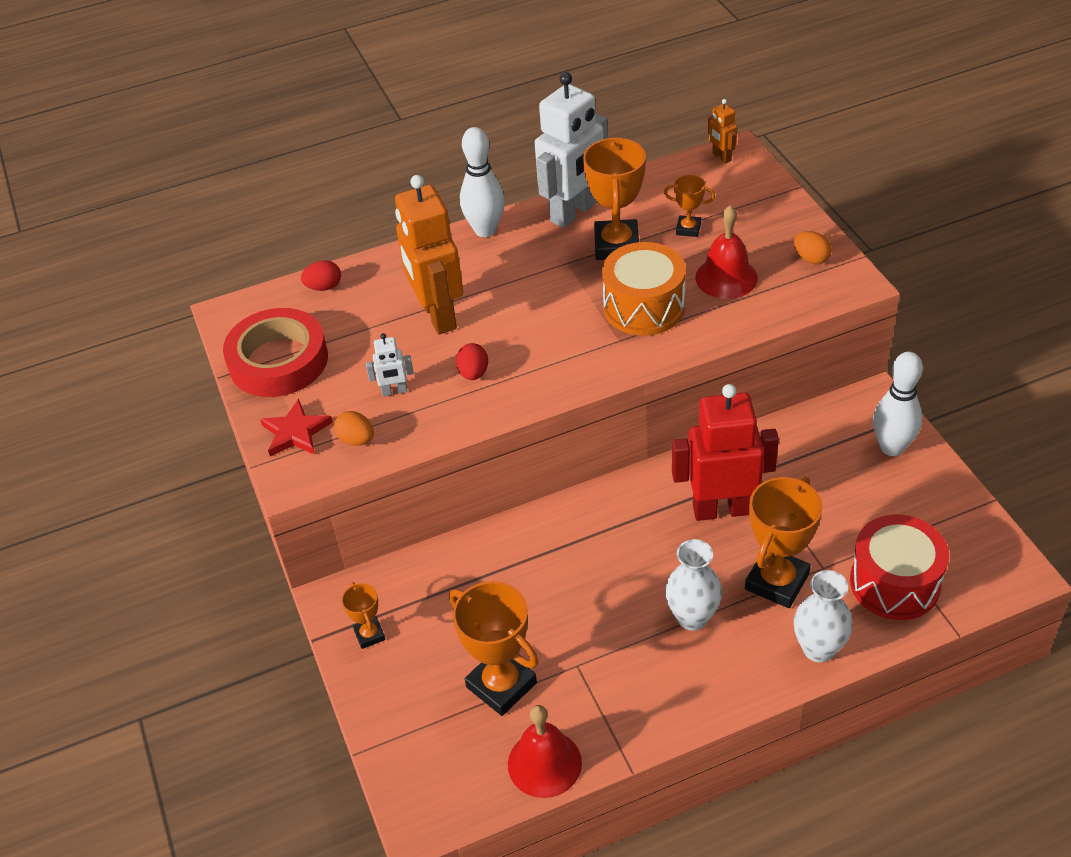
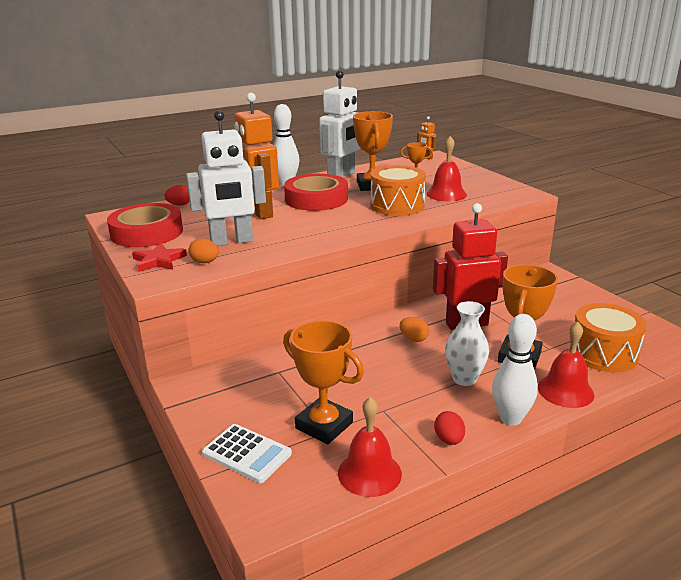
camera: 10 degrees left, 20 degrees down
orange trophy [341,582,385,649] -> none
white robot [366,333,414,396] -> white robot [186,110,266,246], size x2.29
red egg [456,343,488,380] -> red egg moved to [434,411,465,445]
orange egg [794,231,832,264] -> orange egg moved to [400,317,429,342]
white vase [794,570,853,663] -> red bell [538,322,594,408]
red drum [850,515,949,620] -> orange drum [575,303,647,372]
white bowling pin [873,352,923,456] -> white bowling pin moved to [492,314,538,426]
none -> white calculator [202,424,292,483]
none -> red tape [284,174,348,211]

